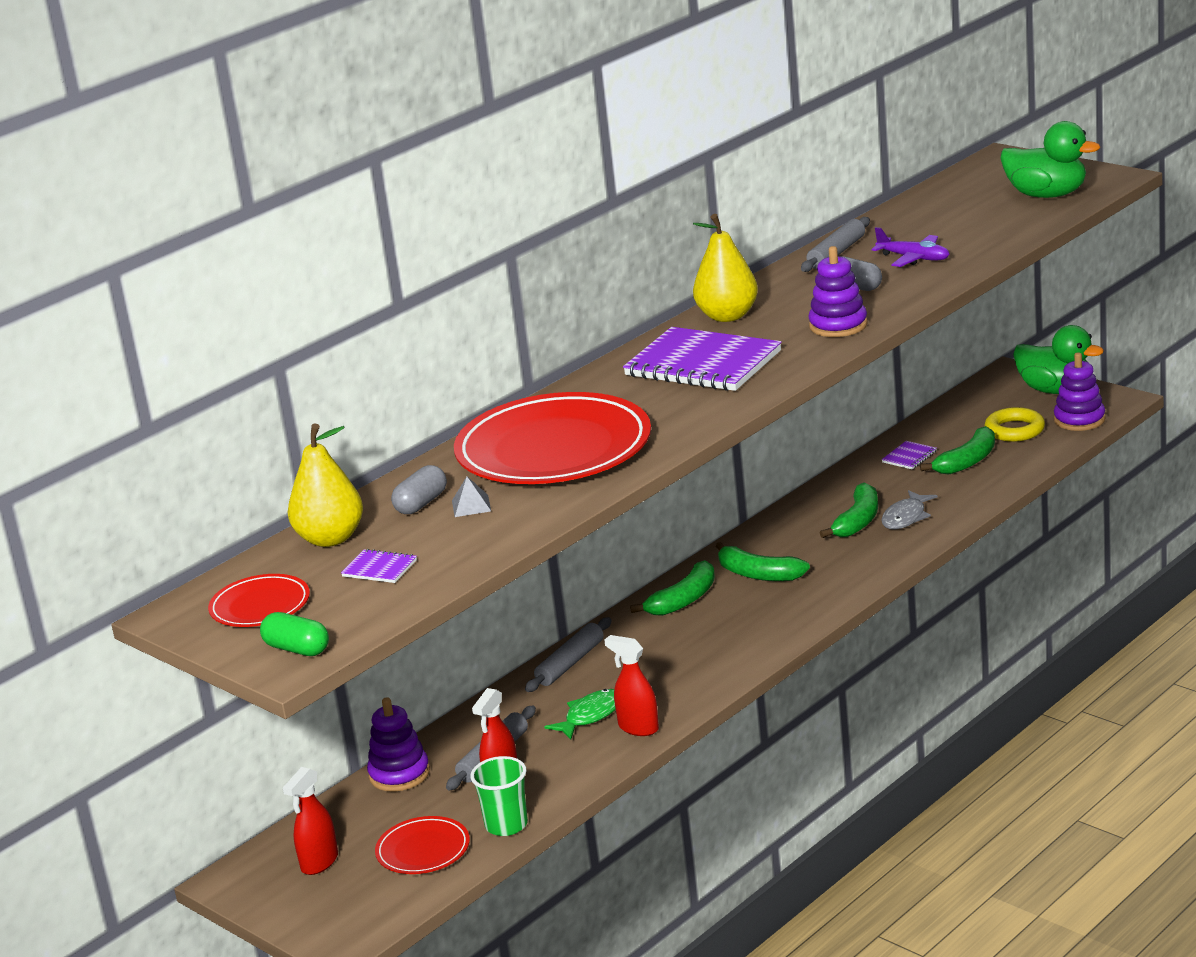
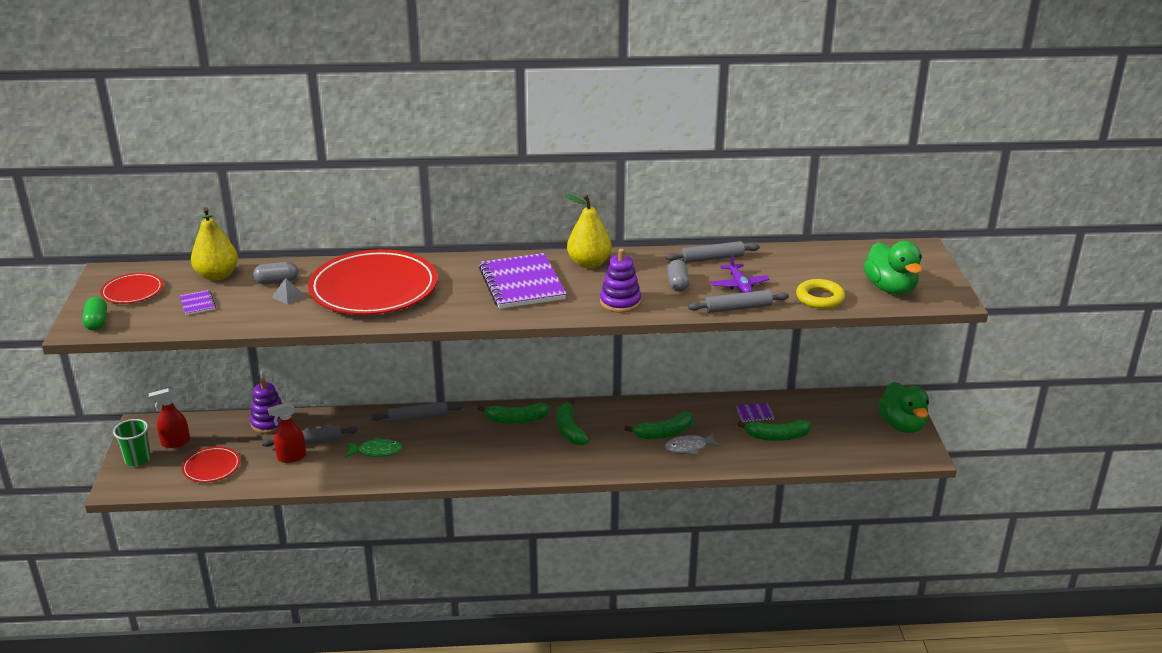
camera: 40 degrees right, 5 degrees up
green cup [470,756,528,836] -> green cup moved to [113,419,151,466]
red spray bottle [604,635,659,736] -> none
yellow ring [984,407,1045,442] -> yellow ring moved to [796,279,845,309]
purple stacking toy [1054,352,1105,431] -> none
none -> grey rolling pin [688,290,789,313]

